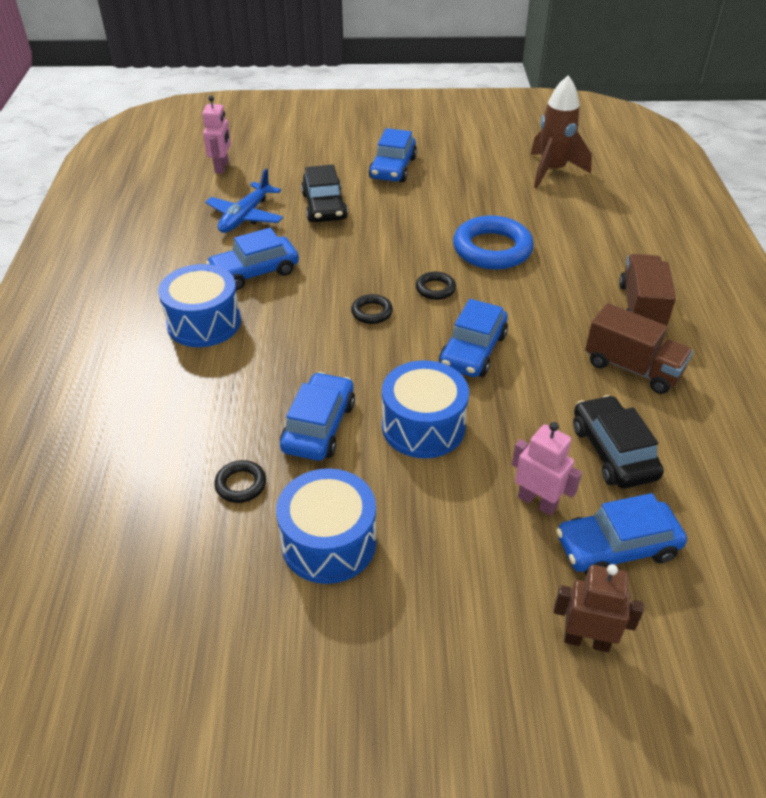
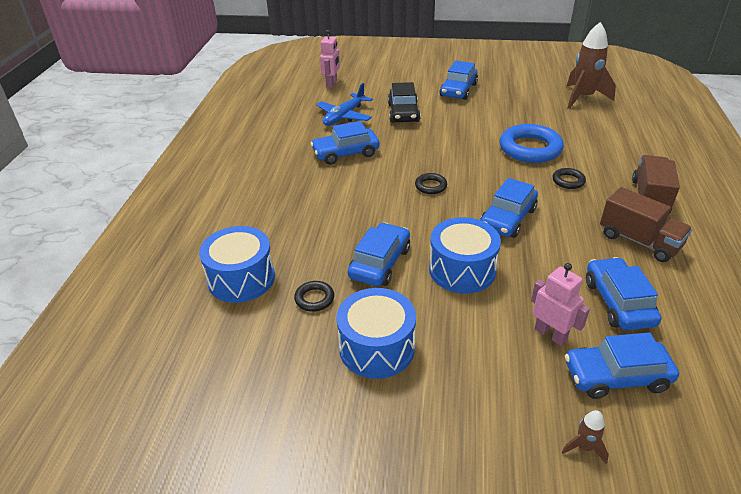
camera: 10 degrees right, 5 degrees down
blue drum [158,264,241,347] -> blue drum moved to [199,226,275,303]
black ring [416,272,456,300] -> black ring moved to [553,168,586,189]
brown robot [554,564,644,652] -> brown rocket [562,410,609,464]
black car [573,395,664,488] -> blue car [586,257,661,330]

